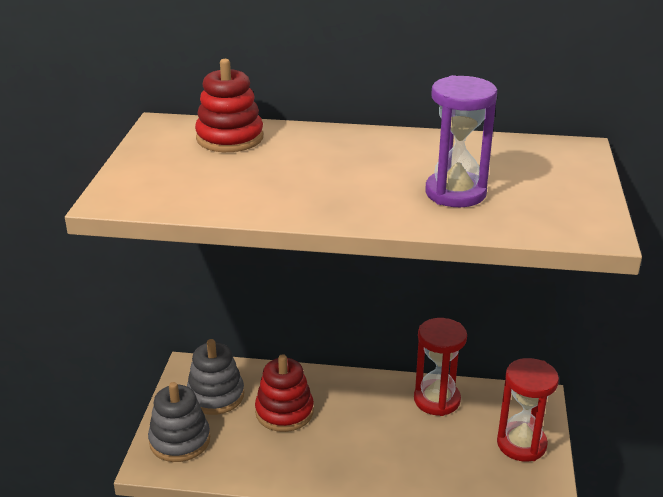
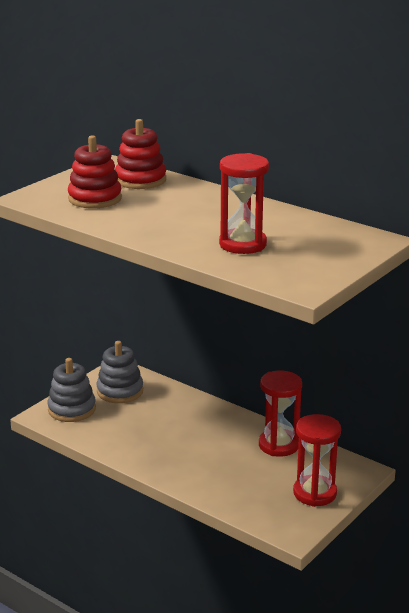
camera: 30 degrees right, 5 degrees down
red stacking toy [255,354,314,432] -> red stacking toy moved to [68,135,122,208]
purple hourglass [425,75,497,207] -> red hourglass [219,153,269,254]

